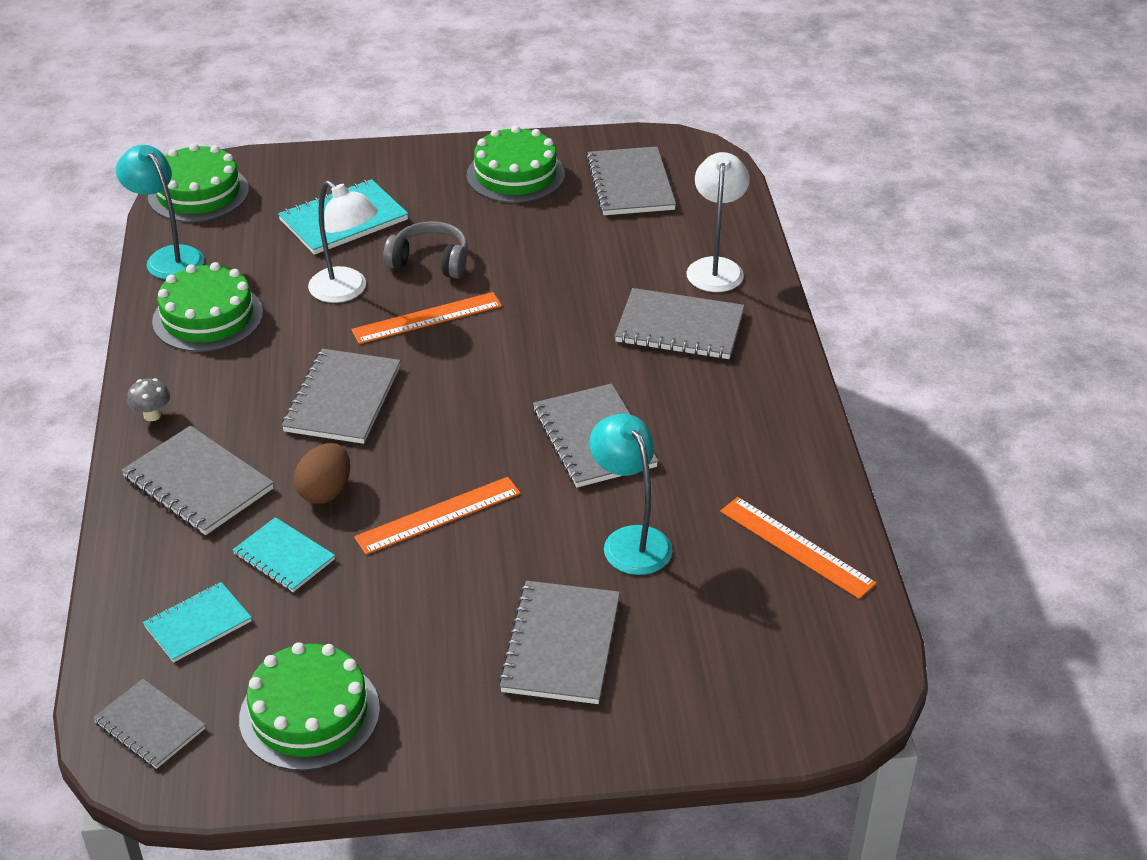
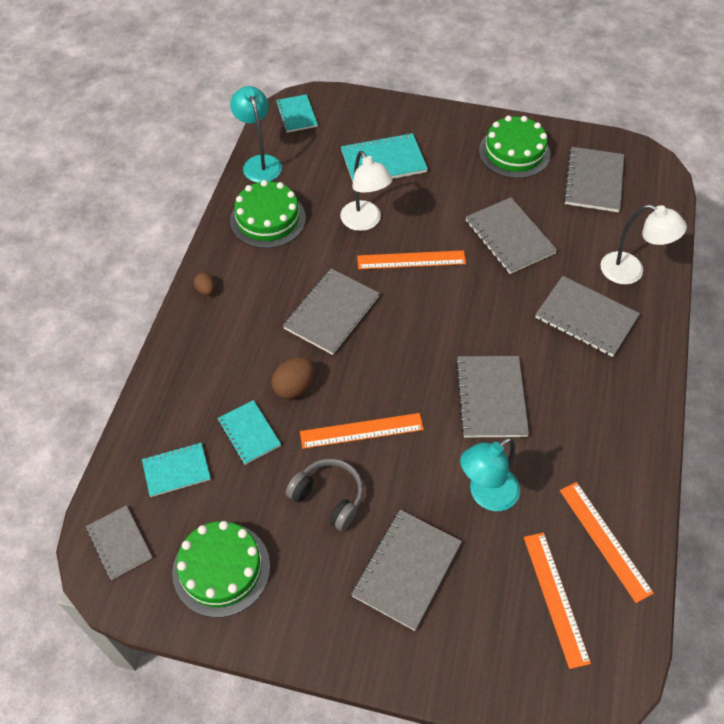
camera: 20 degrees right, 15 degrees up
grey notebook [121,426,274,535] -> grey notebook moved to [465,197,557,274]
grey mushroom [127,378,170,421] -> brown egg [194,272,215,295]
green cake [148,143,249,222] -> turquoise notebook [276,94,318,133]
grey headphones [383,221,468,278] -> grey headphones moved to [286,458,363,531]
turquoise lamp [589,414,673,575] -> turquoise lamp turned 120 degrees counterclockwise [460,437,520,511]
white lamp [686,152,750,292] -> white lamp turned 90 degrees clockwise [600,204,687,285]
none -> orange ruler [524,533,591,669]

